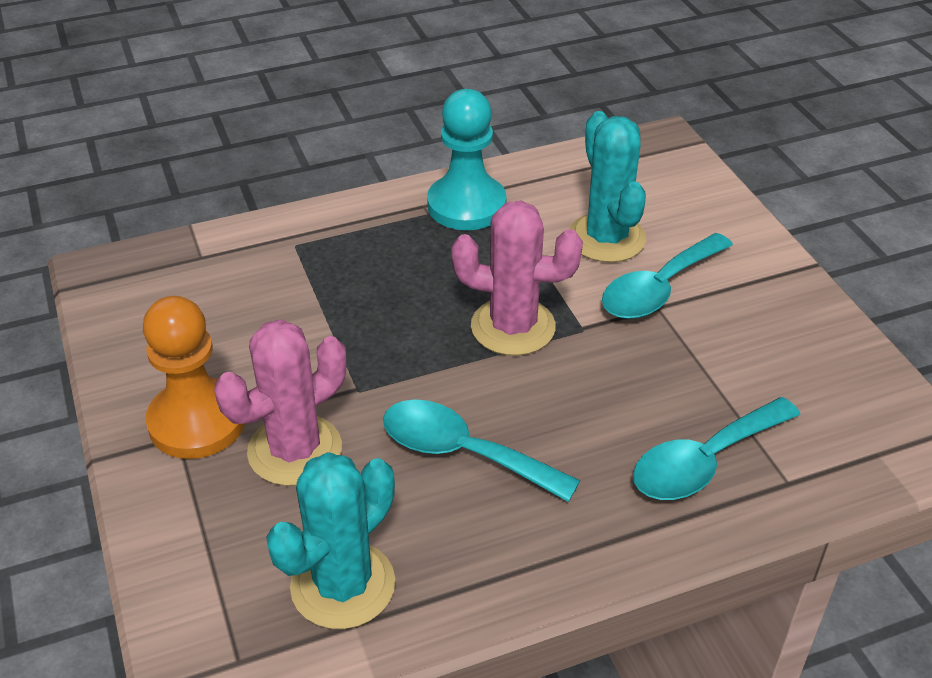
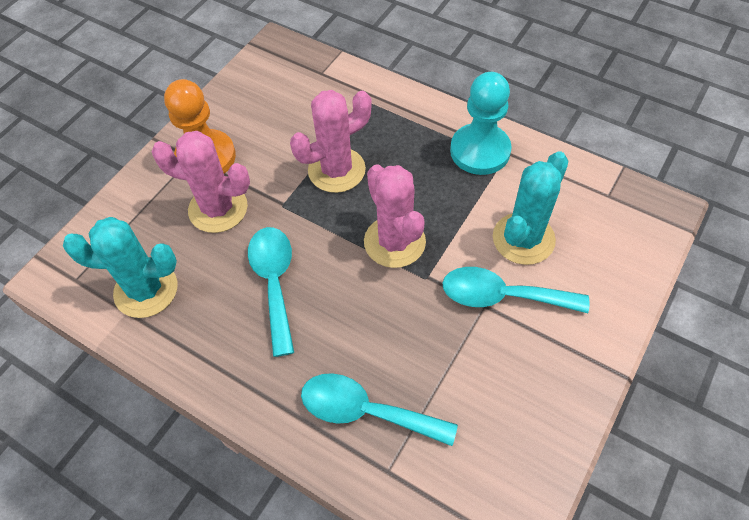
camera: 55 degrees right, 15 degrees up
none -> pink cactus [290,90,372,193]

